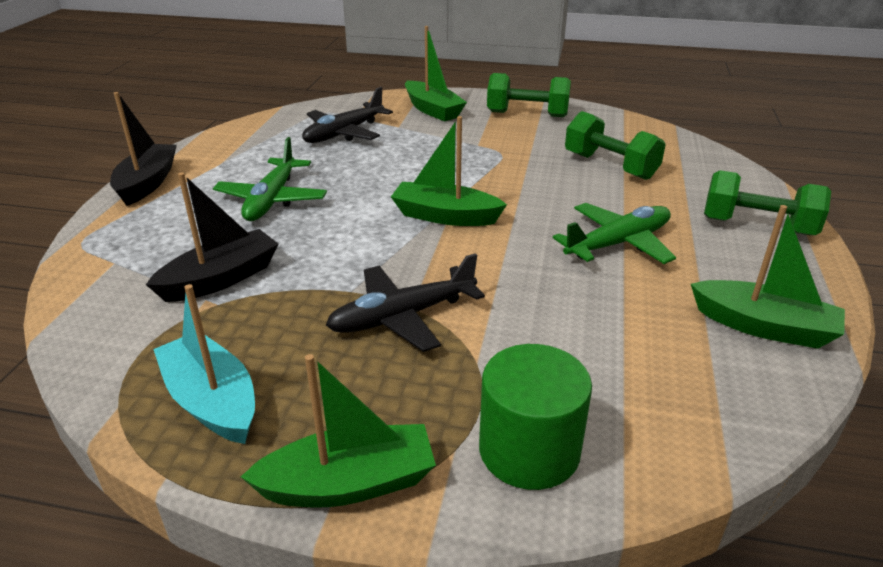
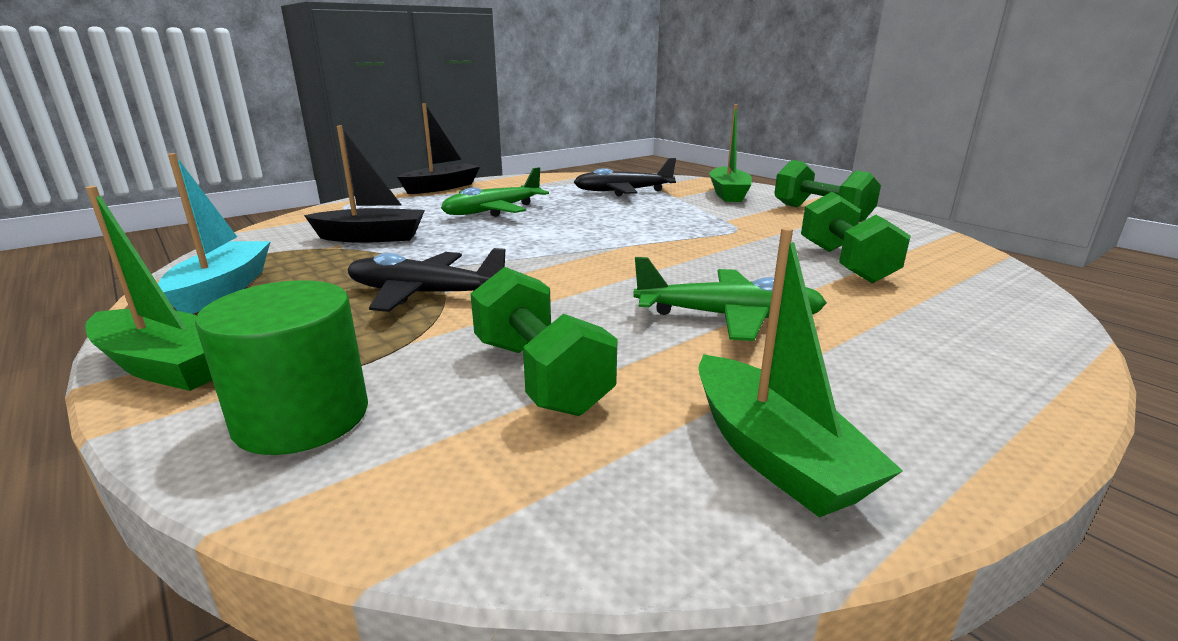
camera: 40 degrees right, 10 degrees down
green boat [391,116,507,226] -> none
green dumbbell [704,170,831,235] -> green dumbbell moved to [471,267,617,416]

